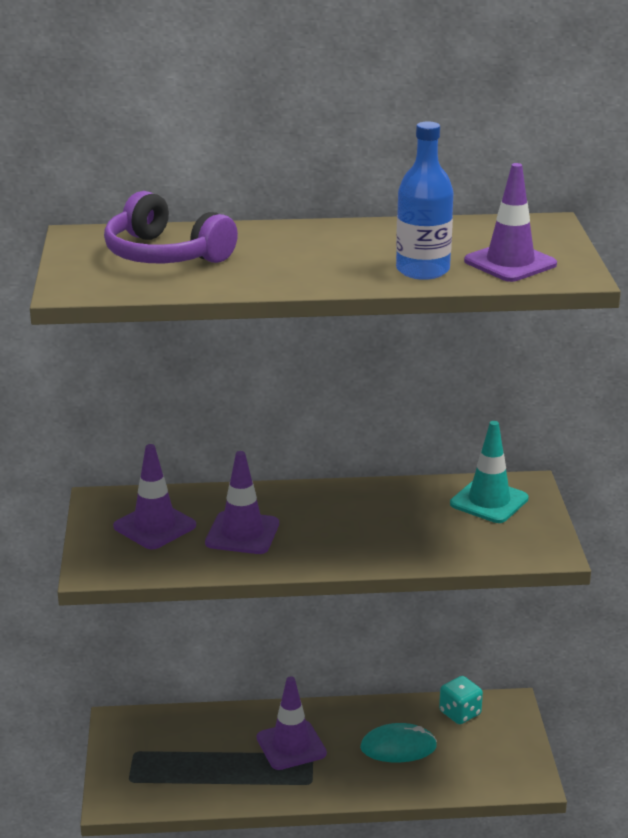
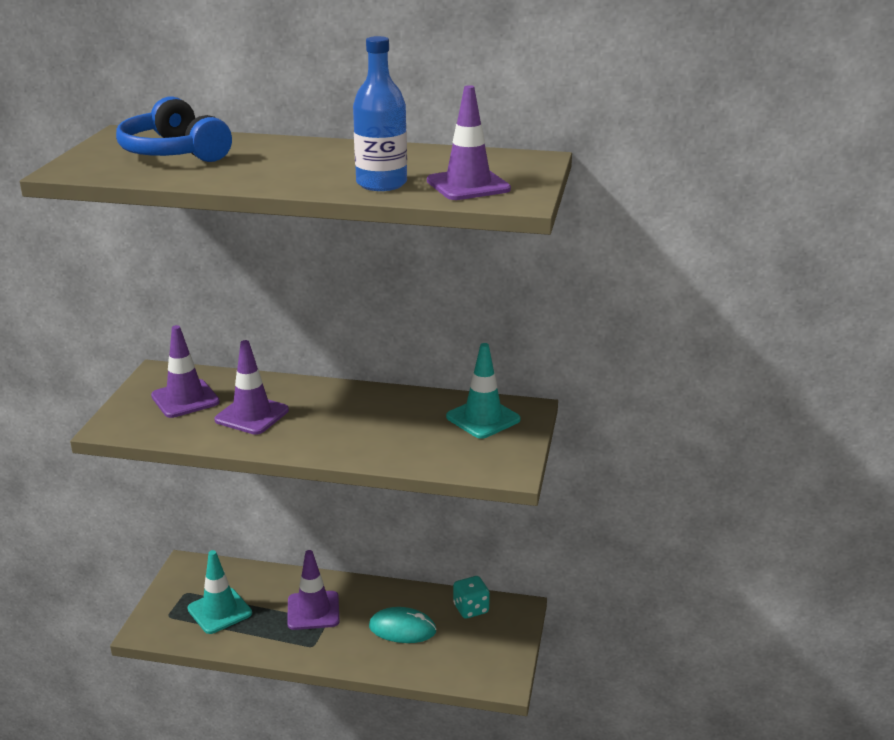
camera: 15 degrees right, 0 degrees up
purple headphones [104,191,238,263] -> blue headphones [116,97,232,162]
none -> turquoise traffic cone [188,550,252,634]

